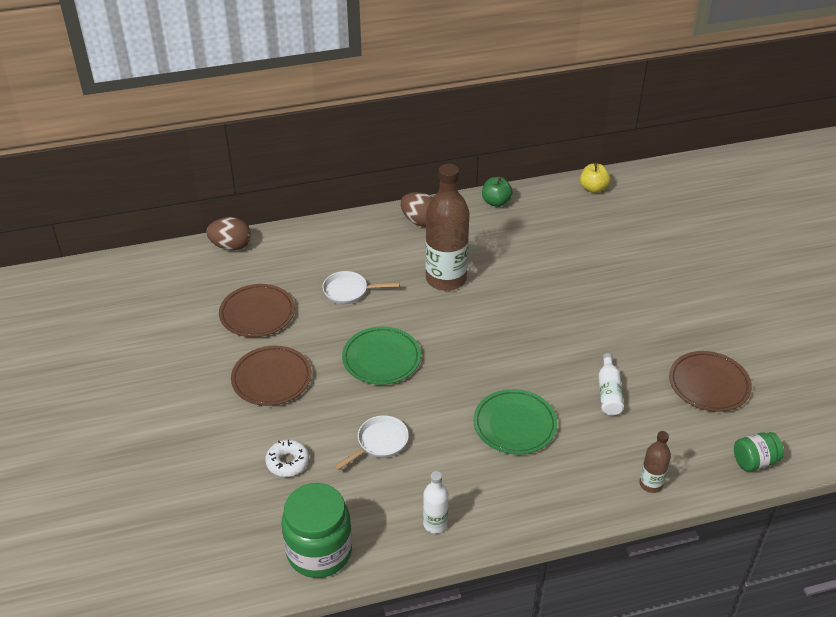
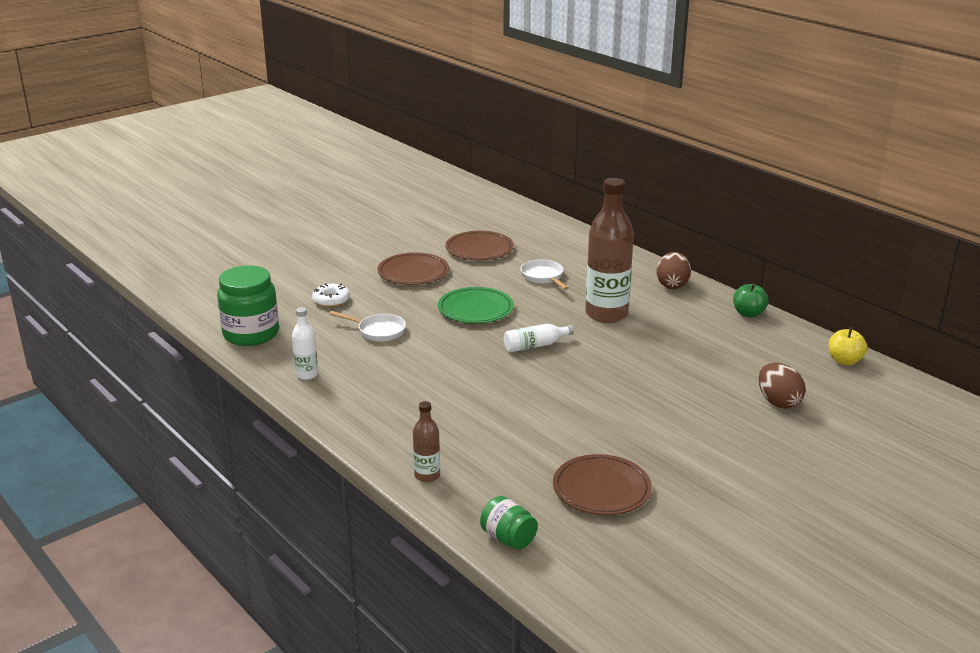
camera: 65 degrees right, 15 degrees down
brown egg [206,217,251,250] -> brown egg moved to [759,363,806,409]
green plate [473,389,558,455] -> none
white bottle [599,353,624,415] -> white bottle moved to [504,324,574,352]

